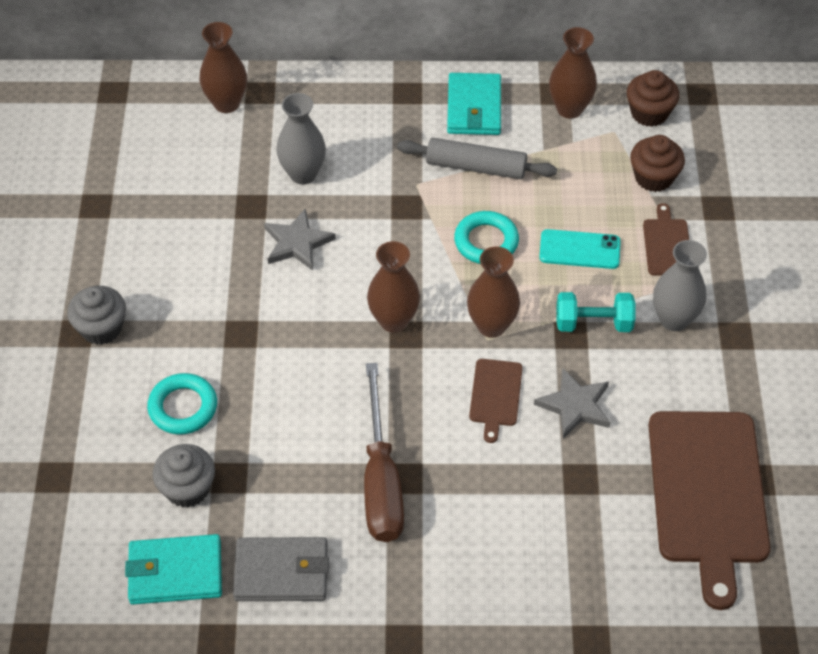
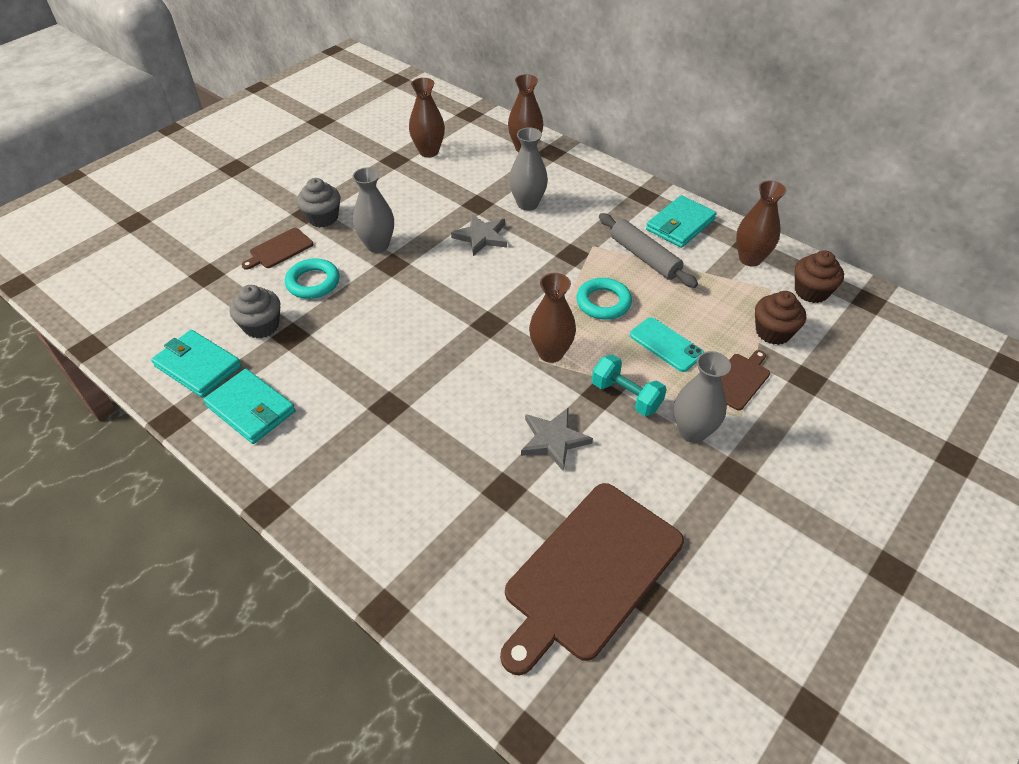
camera: 40 degrees right, 5 degrees down
grey wallet [233,537,329,601] -> turquoise wallet [203,369,295,444]
brown screwdriver [364,363,404,542] -> none
brown vase [367,241,420,333] -> brown vase moved to [409,78,445,158]
brown cutting board [469,359,523,443] -> brown cutting board moved to [242,228,313,270]
none -> grey vase [352,168,394,253]

